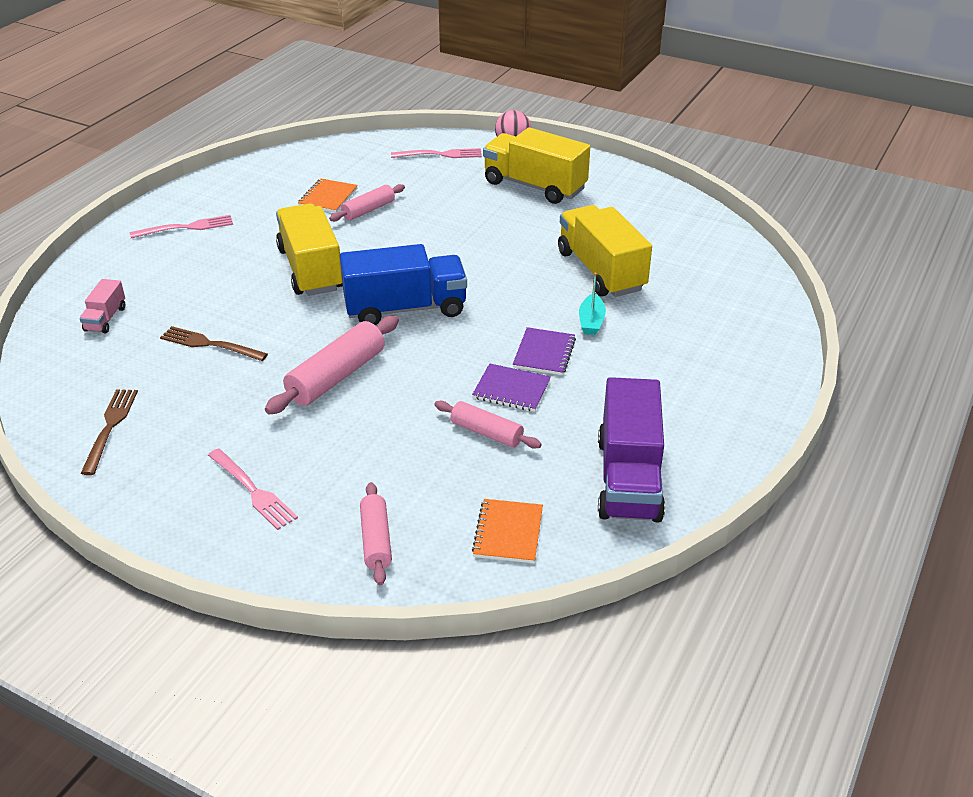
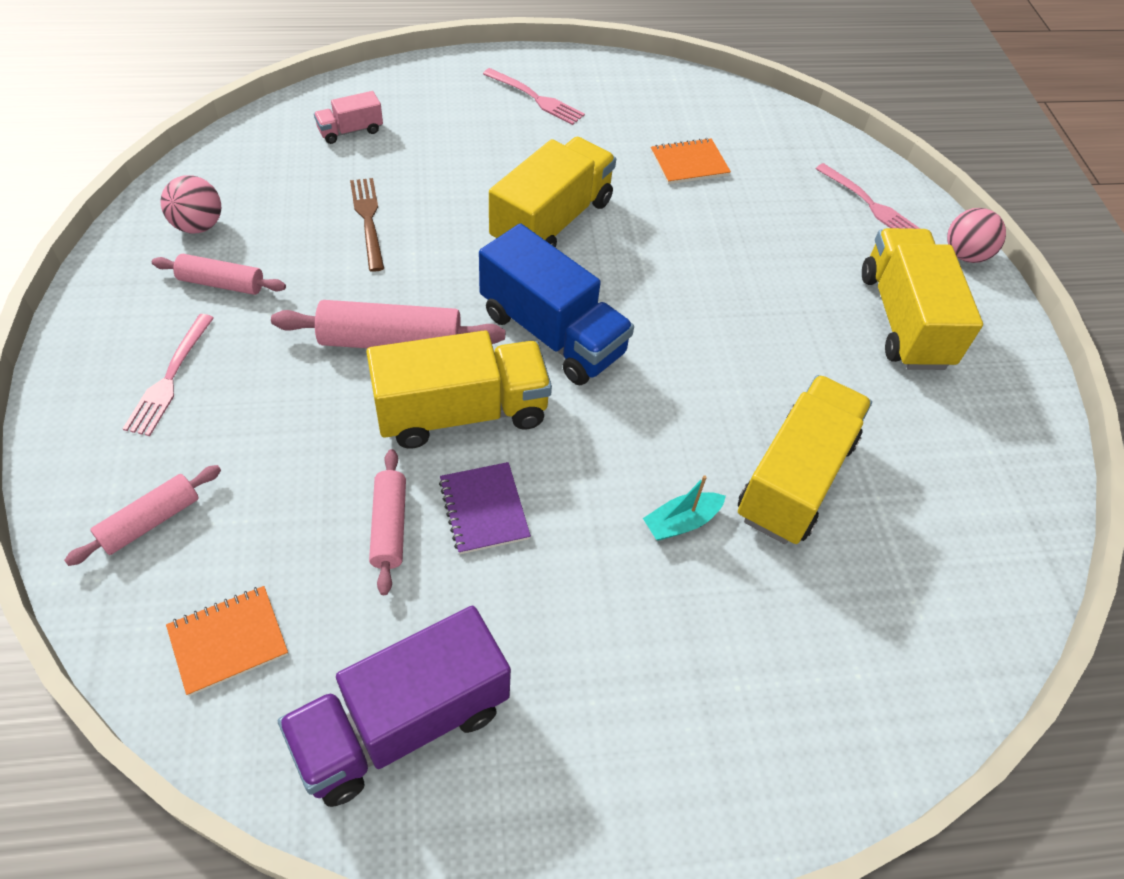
camera: 50 degrees right, 15 degrees up
brown fork [81,389,138,475] -> pink ball [161,175,221,233]
pink rolling pin [329,184,405,221] -> pink rolling pin moved to [152,254,286,295]
purple notebook [513,327,576,375] -> none
none -> yellow truck [366,330,552,449]

